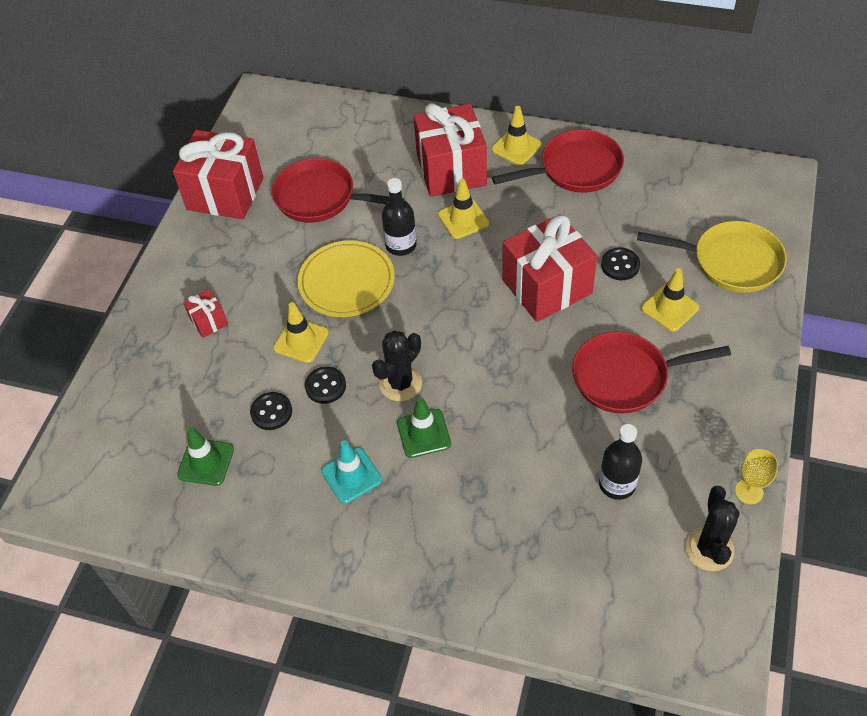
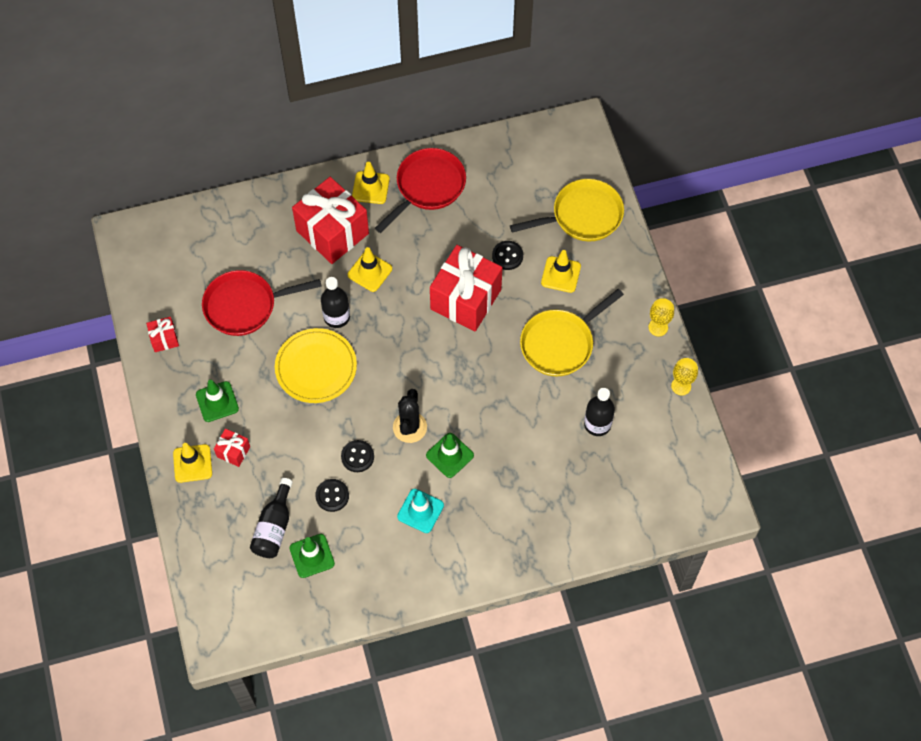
camera: 35 degrees left, 10 degrees up
red gift [173,130,263,219] -> red gift [146,317,179,352], size x0.45
yellow traffic cone [273,302,329,363] -> yellow traffic cone moved to [173,443,212,483]
red pan [572,332,731,413] -> yellow pan [520,289,624,376]
black cactus [685,486,740,571] -> none
none -> green traffic cone [196,380,239,422]
none -> black bottle [250,478,293,558]
none -> yellow goblet [648,298,674,336]

